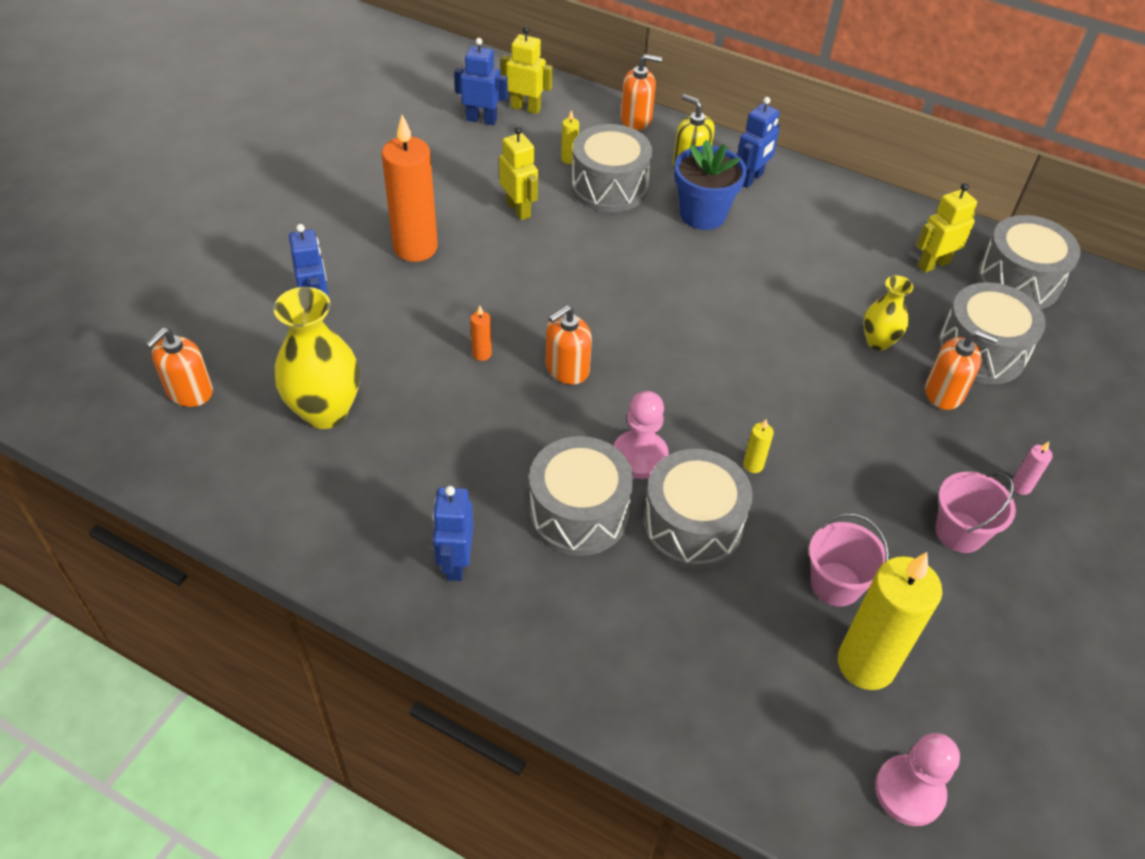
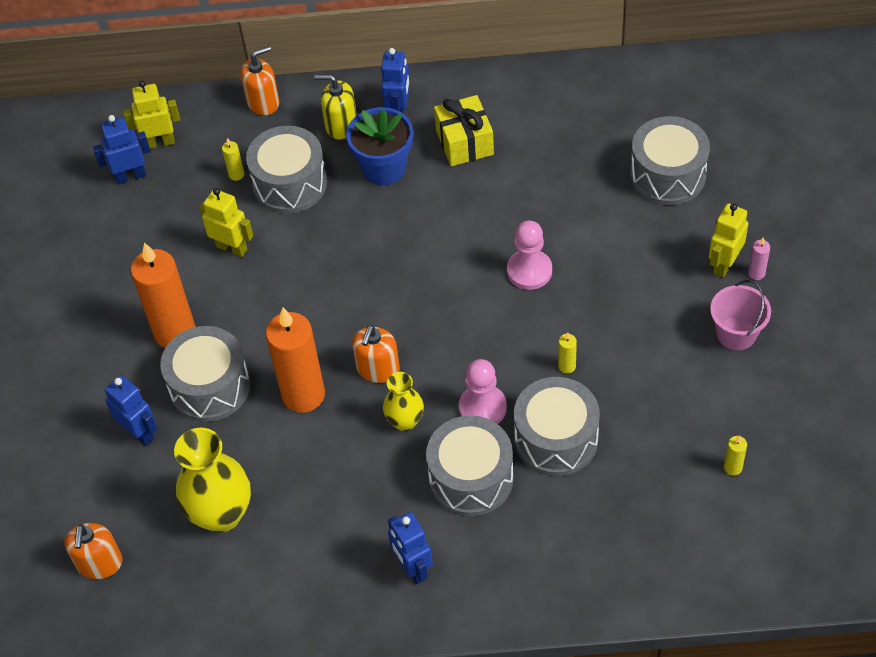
camera: 25 degrees left, 5 degrees up
orange candle [470,306,492,361] -> orange candle [266,308,325,413], size x2.48
pink bucket [809,514,889,607] -> none
yellow candle [838,552,942,690] -> yellow candle [724,435,747,476], size x0.40
yellow vase [863,275,913,351] -> yellow vase moved to [383,372,424,431]
pink pawn [875,733,960,826] -> pink pawn moved to [507,220,552,290]
yellow robot [916,183,977,273] -> yellow robot moved to [709,203,749,278]
orange soap dispenser [925,330,998,410] -> none
grey drum [977,215,1081,309] -> grey drum moved to [160,326,250,422]
none -> yellow gift [434,95,494,166]

